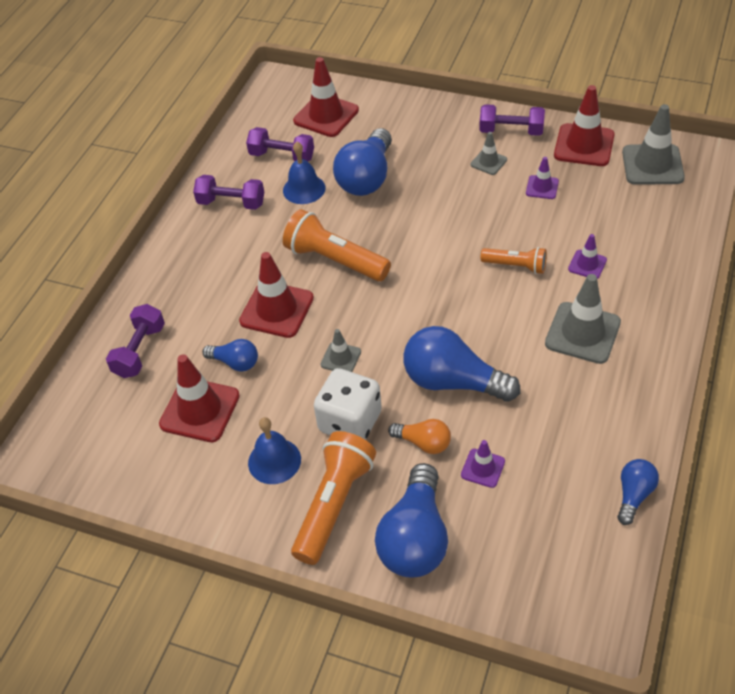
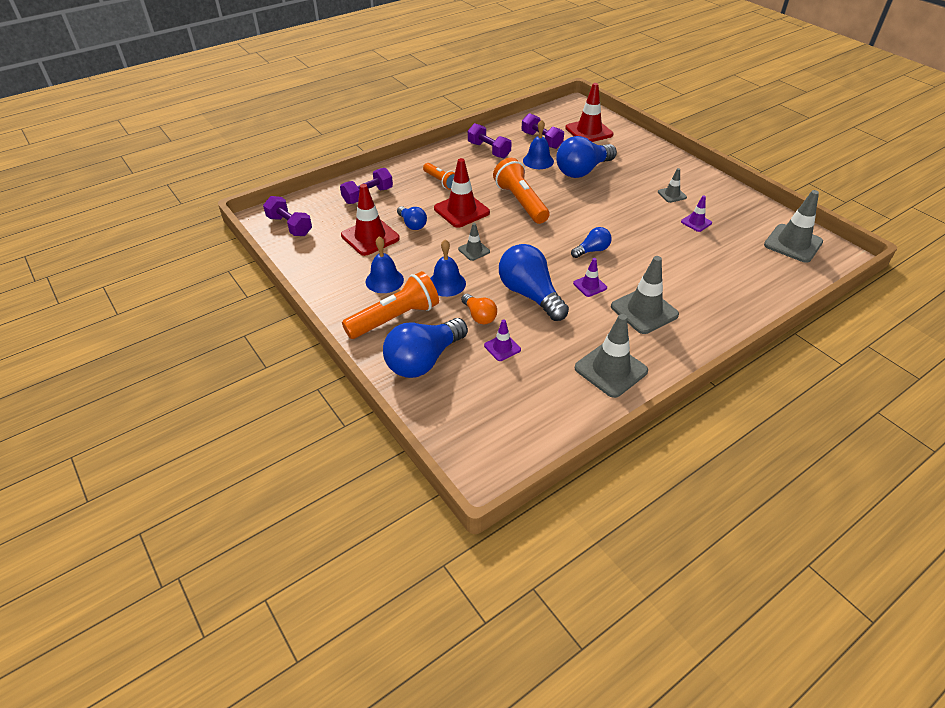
camera: 30 degrees right, 5 degrees down
white dice [314,368,382,440] -> blue bell [430,239,466,297]
purple dumbbell [479,104,545,136] -> purple dumbbell moved to [263,196,312,236]
orange flashlight [481,247,547,274] -> orange flashlight moved to [423,163,455,190]
red traffic cone [554,85,615,166] -> none
purple traffic cone [568,234,607,279] -> purple traffic cone moved to [573,258,607,297]
blue light bulb [617,459,659,525] -> blue light bulb moved to [571,227,612,258]
none -> grey traffic cone [575,314,648,398]

